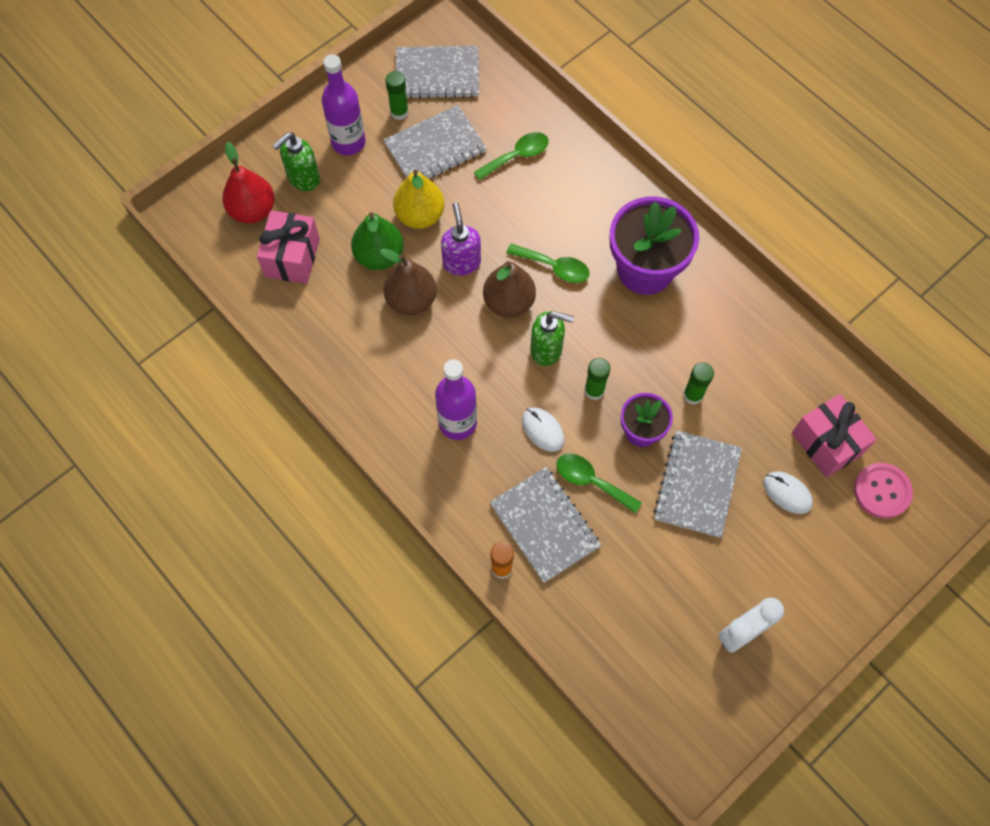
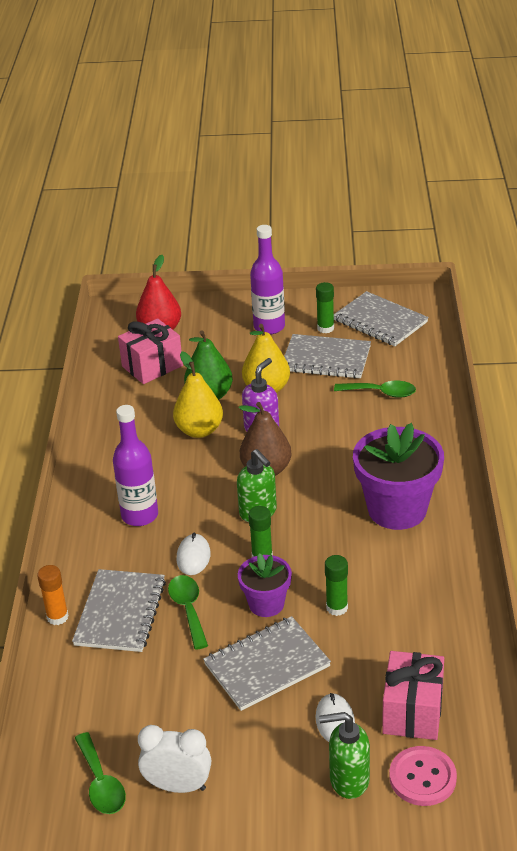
camera: 45 degrees right, 30 degrees down
green soap dispenser [272,132,320,191] -> green soap dispenser moved to [319,712,370,799]
brown pear [380,248,437,315] -> yellow pear [173,351,223,438]
green spoon [506,243,590,283] -> green spoon moved to [75,732,126,814]

